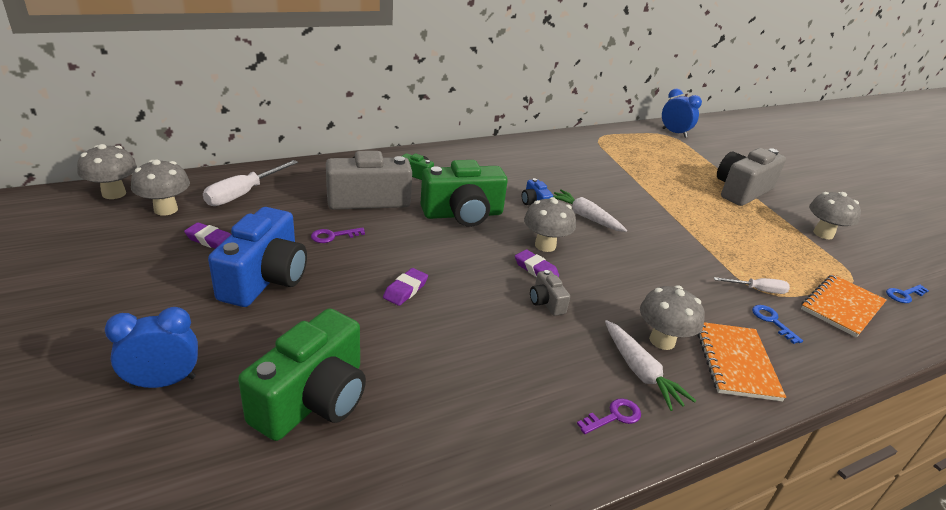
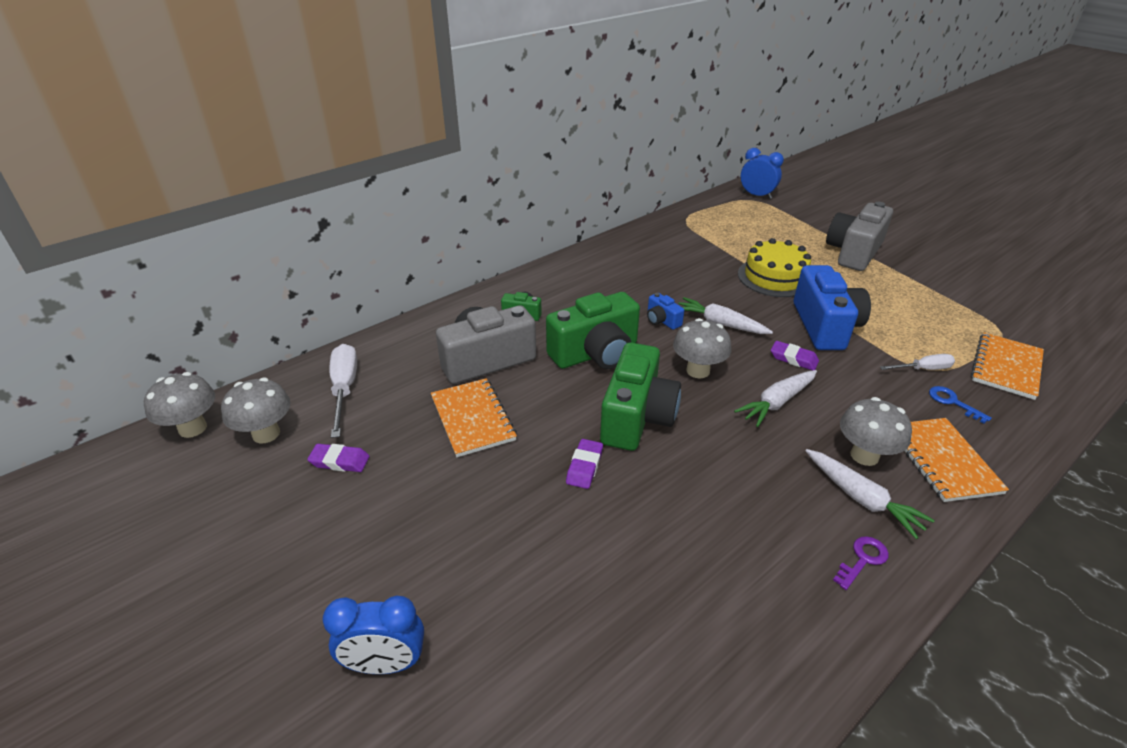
camera: 10 degrees left, 5 degrees up
blue clock [105,307,198,388] -> blue clock turned 150 degrees counterclockwise [323,596,424,674]
white screwdriver [203,160,298,206] -> white screwdriver turned 150 degrees clockwise [330,344,357,438]
blue camera [208,207,307,307] -> blue camera moved to [794,265,871,350]
green camera [238,308,366,441] -> green camera moved to [600,342,681,451]
purple key [311,227,365,243] -> orange notebook [431,378,517,457]
purple eraser [515,249,559,277] -> purple eraser moved to [771,341,819,371]
grey camera [530,270,570,316] -> none
grey mushroom [809,192,861,239] -> none
blue key [886,285,929,303] -> none
none -> white carrot [734,370,817,427]
none -> yellow cake [738,238,811,297]

